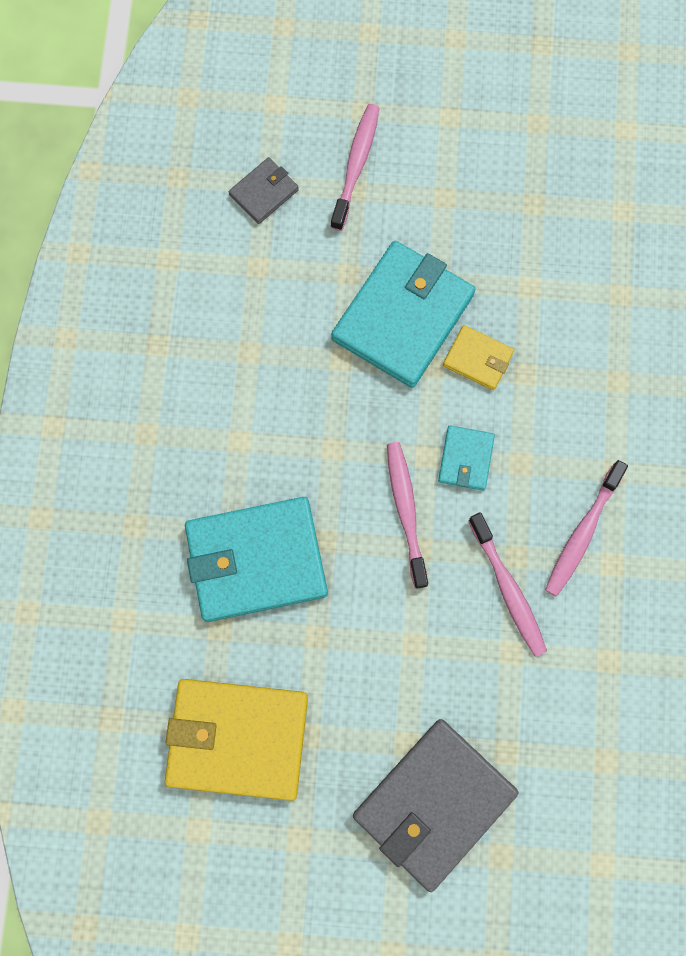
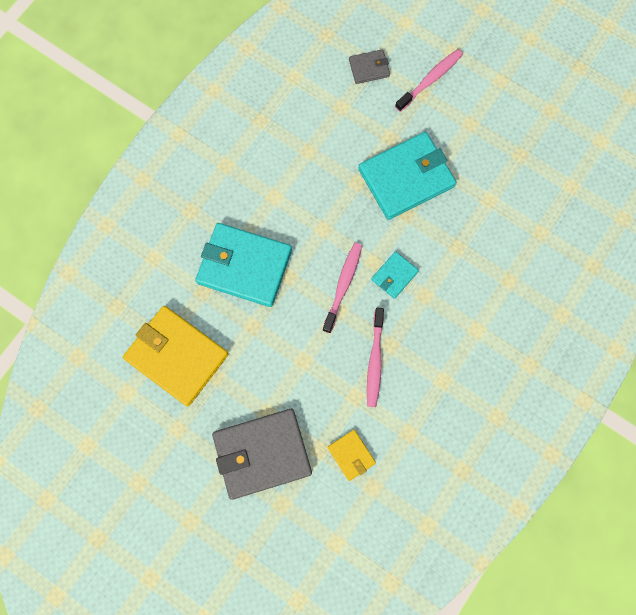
camera: 30 degrees right, 0 degrees up
yellow wallet [443,325,514,390] -> yellow wallet moved to [328,430,376,481]
pink toothbrush [545,460,628,597] -> none

